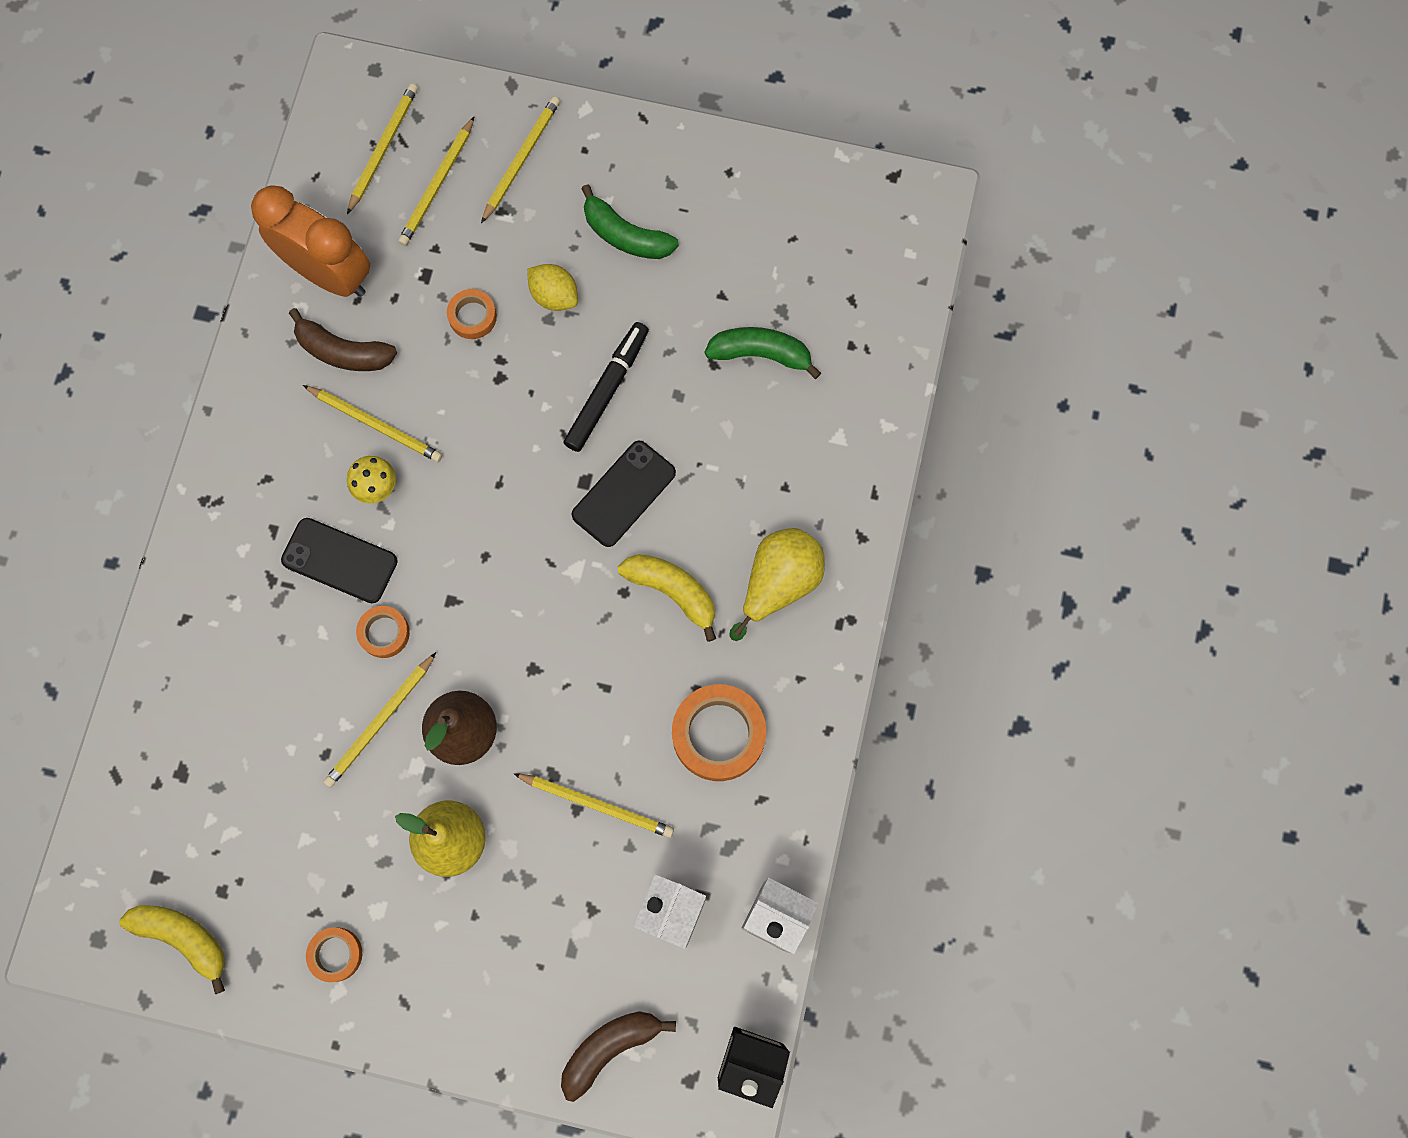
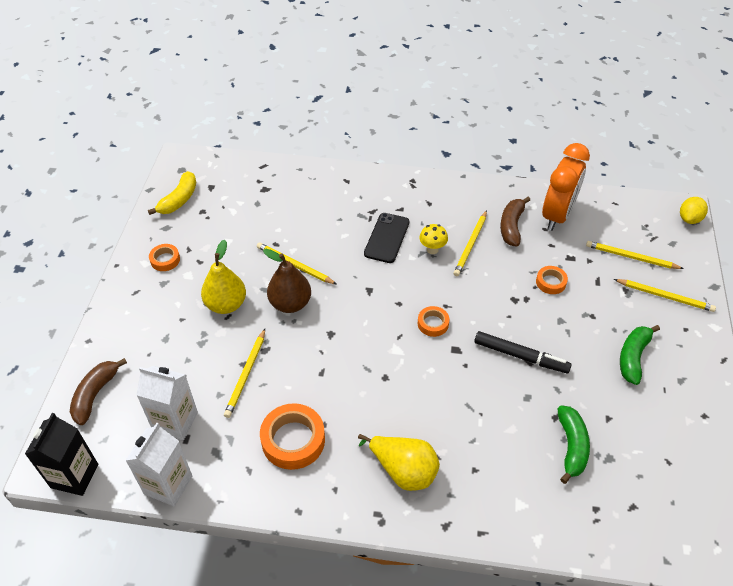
camera: 85 degrees right, 25 degrees down
yellow pencil [347,83,418,214] -> none
orange tape [356,606,410,658] -> orange tape moved to [418,306,449,337]
yellow lemon [527,264,578,311] -> yellow lemon moved to [680,197,708,224]
brown banana [561,1011,676,1102] -> brown banana turned 120 degrees counterclockwise [70,358,127,425]
black phone [572,440,676,547] -> none
yellow banana [618,554,716,642] -> none

